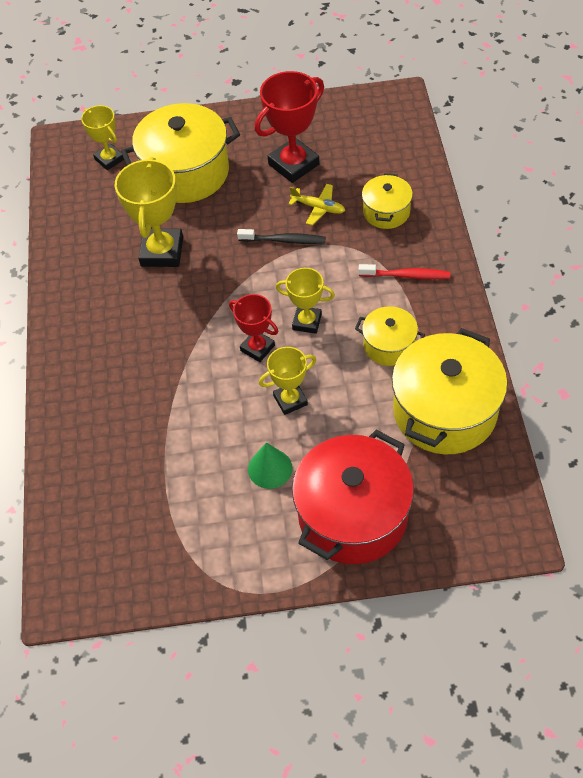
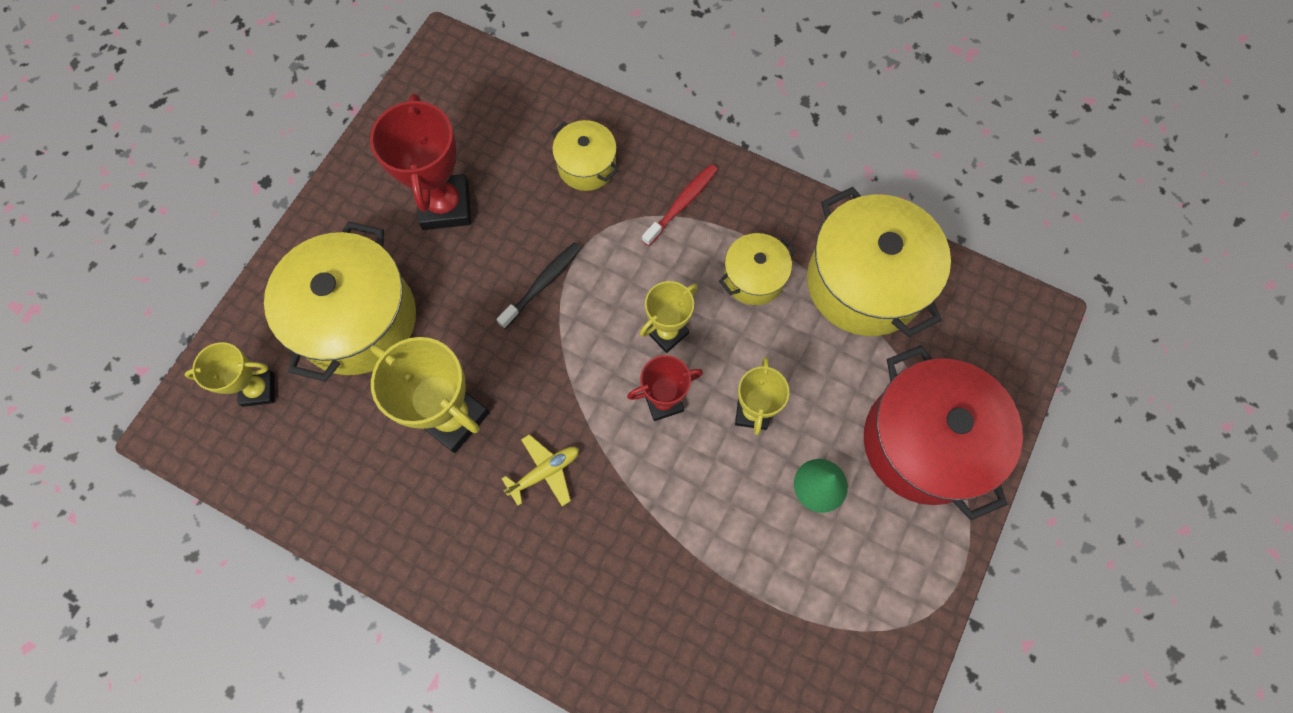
camera: 60 degrees left, 15 degrees up
yellow plane [289,184,345,225] -> yellow plane moved to [502,434,579,506]

